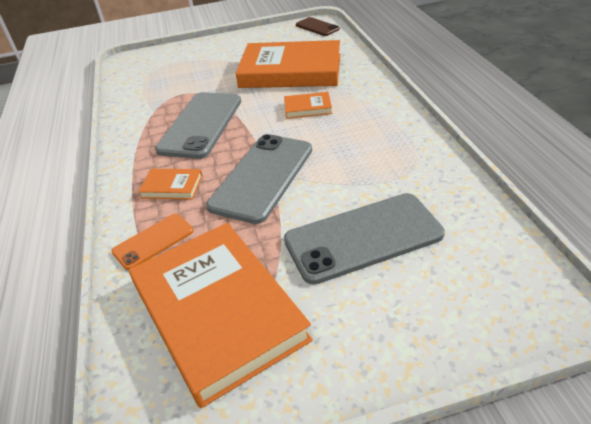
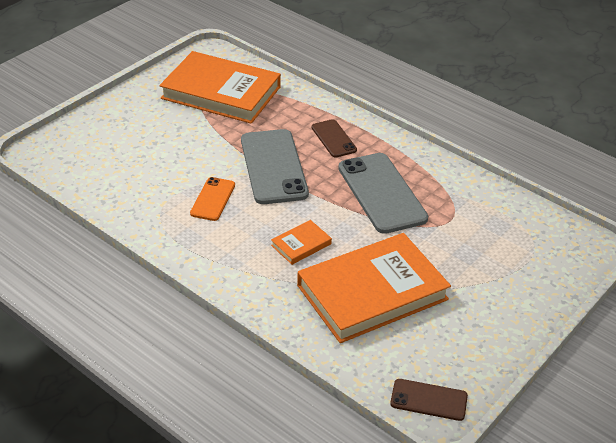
camera: 140 degrees right, 0 degrees up
orange phone [112,214,193,270] -> orange phone moved to [190,177,235,221]
orange book [138,169,202,200] -> brown phone [312,119,357,158]
grey phone [284,193,445,285] -> none

